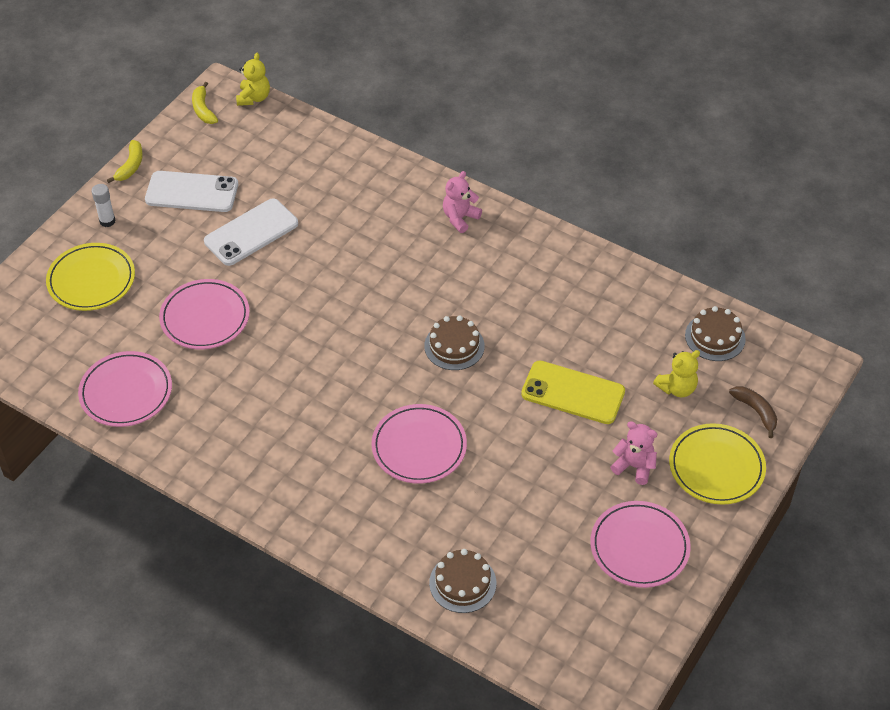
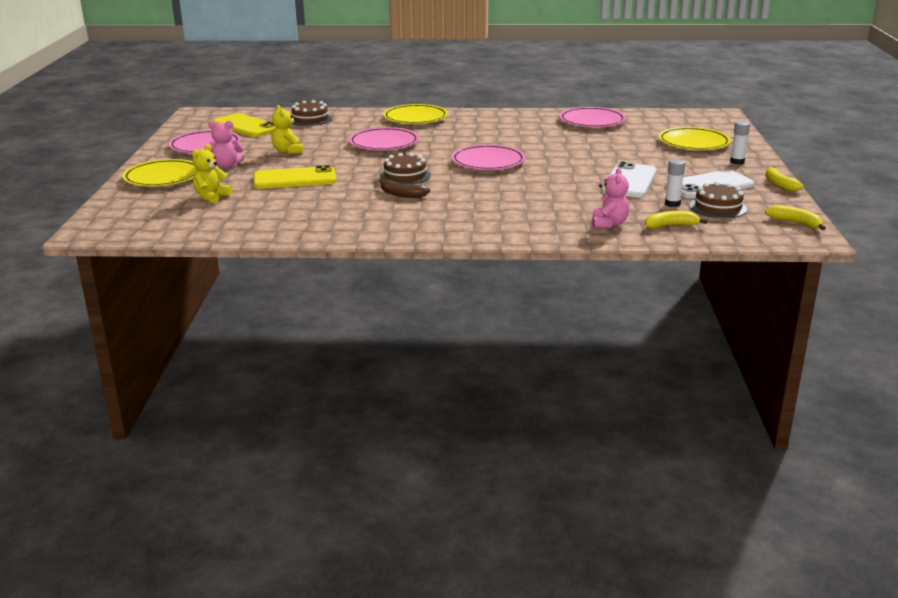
camera: 150 degrees right, 25 degrees down
pink plate [159,279,250,349] -> pink plate moved to [451,144,526,170]
yellow teddy bear [236,53,270,106] -> yellow teddy bear moved to [272,105,303,154]
pink teddy bear [443,171,482,233] -> pink teddy bear moved to [592,168,629,228]
brown cake [685,306,746,361] -> brown cake moved to [690,182,747,218]
brown banana [729,386,777,438] -> brown banana moved to [379,179,430,198]
none -> yellow phone [213,113,275,137]
none -> yellow plate [383,104,448,124]
none -> yellow banana [645,211,708,228]
none -> white glue stick [665,159,685,207]

